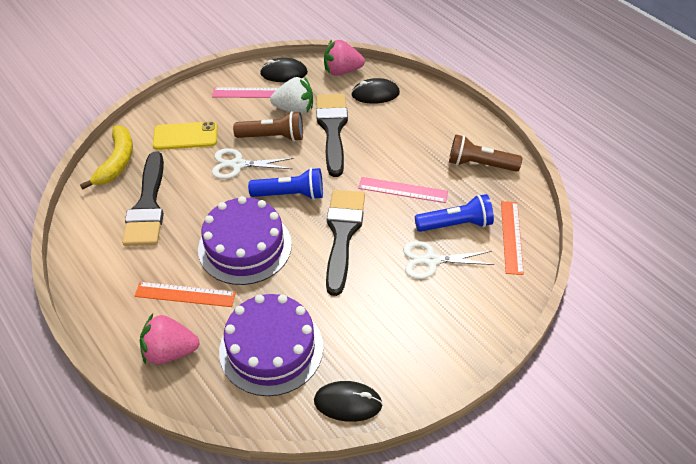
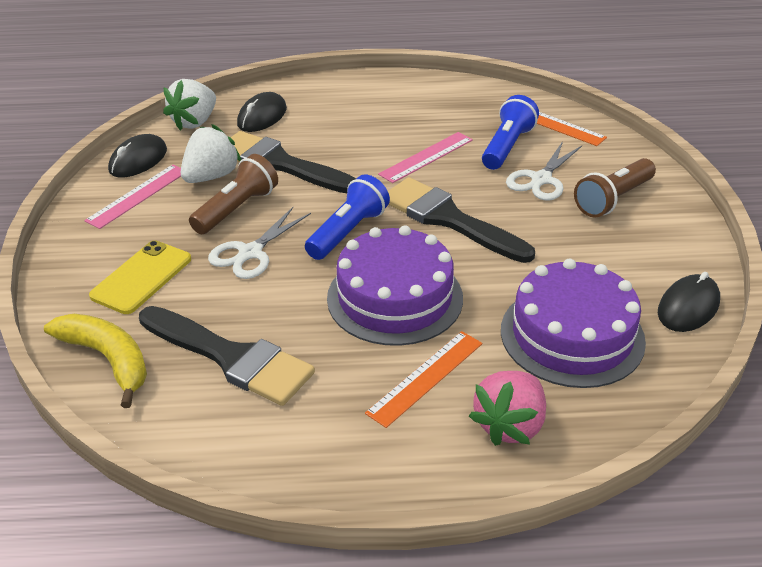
camera: 55 degrees left, 10 degrees down
pink strawberry [324,40,365,76] -> white strawberry [163,79,216,131]
brown flashlight [449,135,522,172] -> brown flashlight moved to [574,158,656,218]

